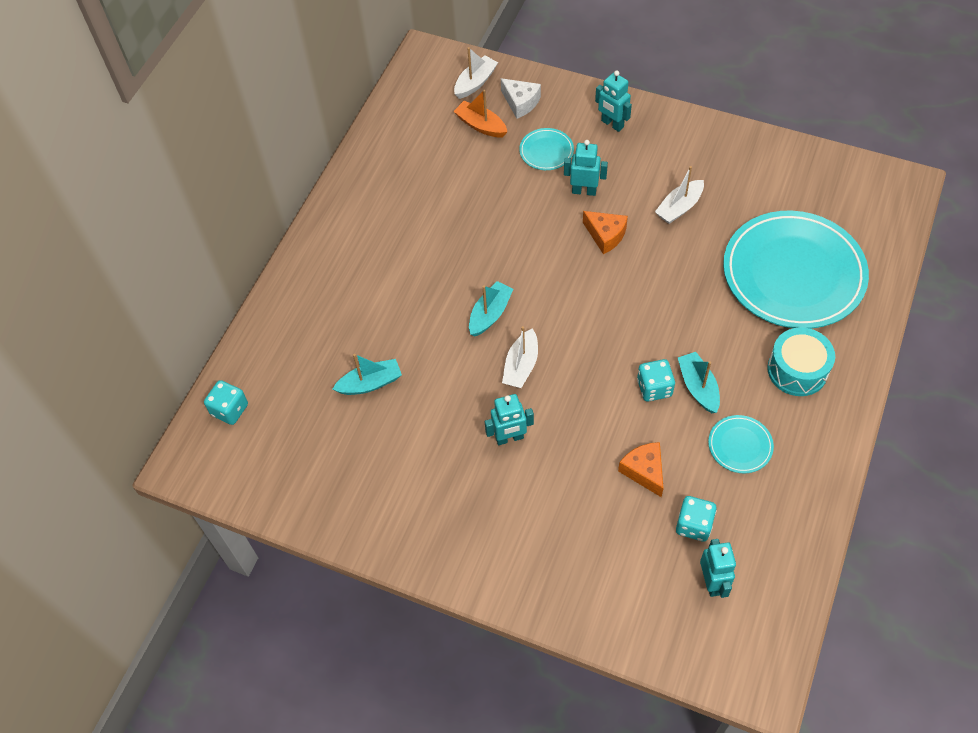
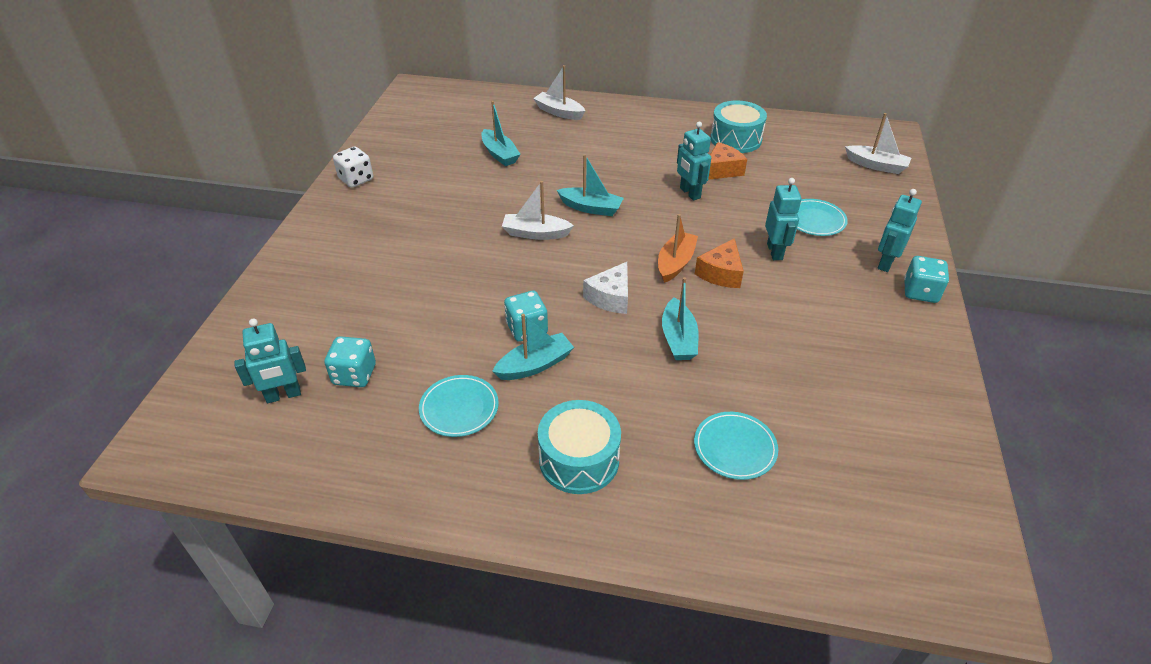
camera: 75 degrees right, 15 degrees down
turquoise dice [204,380,248,425] -> turquoise dice moved to [904,256,949,303]
orange boat [453,90,507,137] -> orange boat moved to [658,214,698,283]
turquoise robot [485,394,534,445] -> turquoise robot moved to [677,122,711,200]
white cheese [501,78,541,118] -> white cheese moved to [583,262,628,314]
orange cheese [618,442,664,497] -> orange cheese moved to [708,142,747,180]
white boat [655,166,704,224] -> white boat moved to [533,65,585,120]
turquoise plate [723,211,869,329] -> turquoise plate [694,412,778,480], size x0.42
none -> white dice [333,147,373,188]
none -> turquoise boat [662,277,698,360]
none -> turquoise drum [710,101,767,153]

